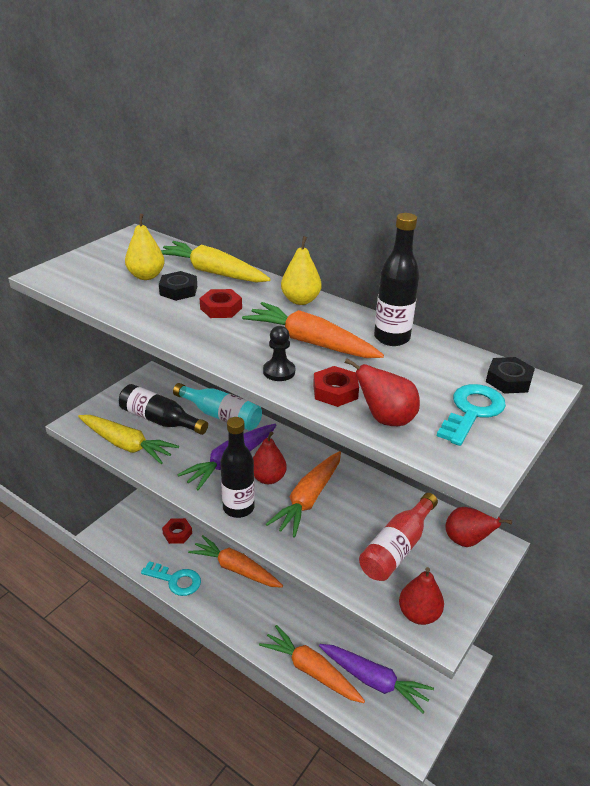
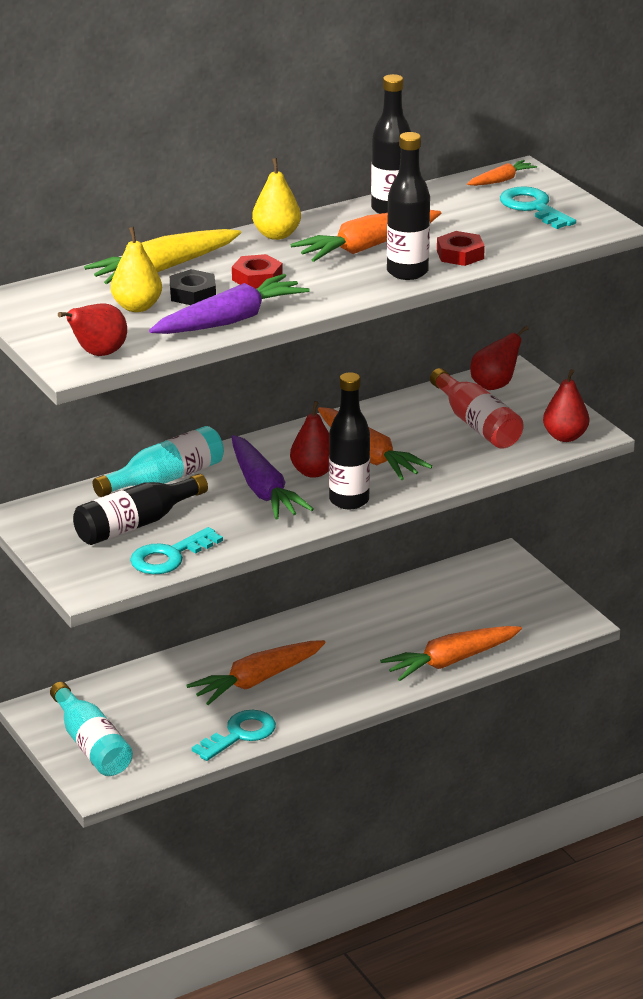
camera: 65 degrees left, 5 degrees down
yellow carrot [78,415,179,464] -> turquoise key [130,527,223,574]
red nut [162,518,192,544] -> none
black pawn [263,326,295,381] -> black bottle [387,132,430,280]
purple carrot [319,644,434,713] -> purple carrot moved to [149,274,310,334]
red pear [344,358,420,426] -> red pear moved to [58,303,127,356]
black nut [486,357,535,394] -> orange carrot [467,160,537,186]
none -> turquoise bottle [50,682,133,776]

